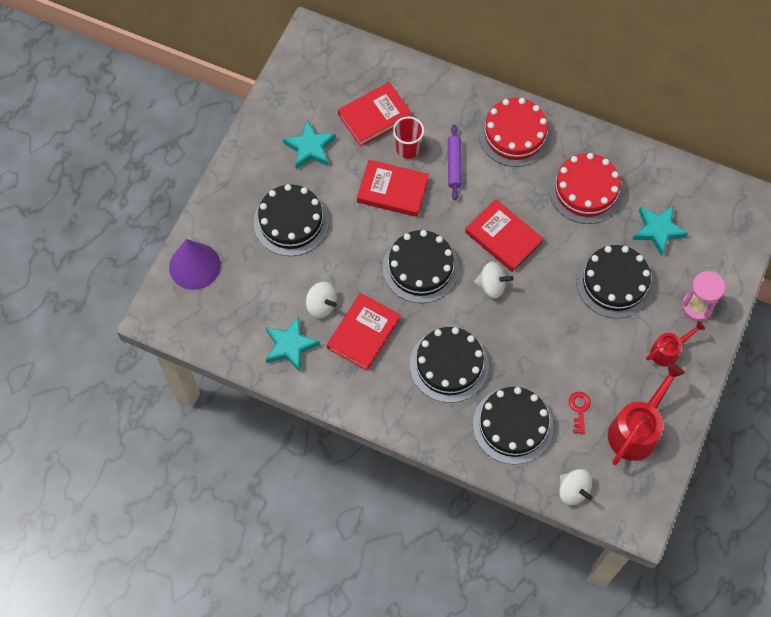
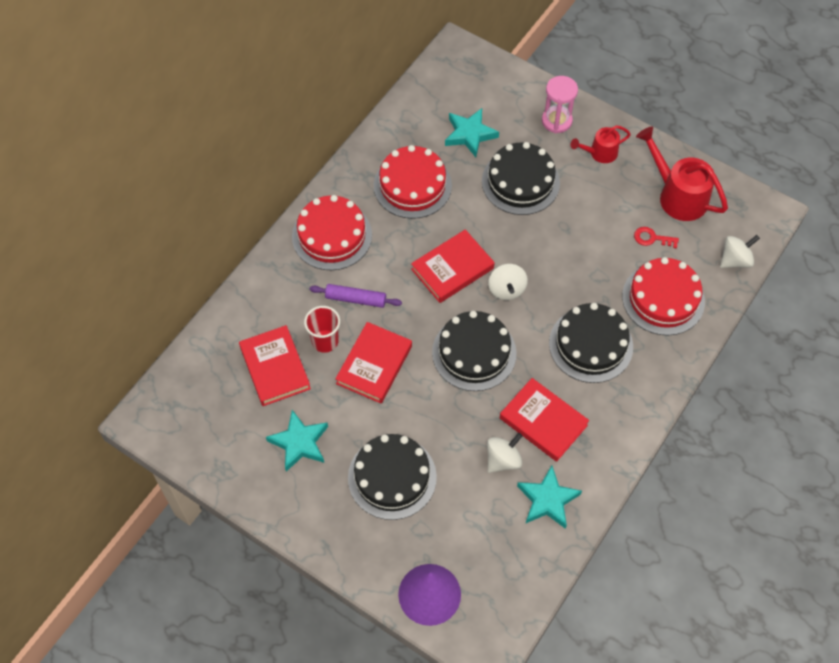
camera: 80 degrees left, 5 degrees down
black cake [473,387,553,465] -> red cake [622,257,705,336]
white spinning top [474,261,513,299] -> white spinning top turned 150 degrees clockwise [488,264,528,300]
red watering can [646,321,705,367] -> red watering can turned 90 degrees counterclockwise [570,125,631,163]

